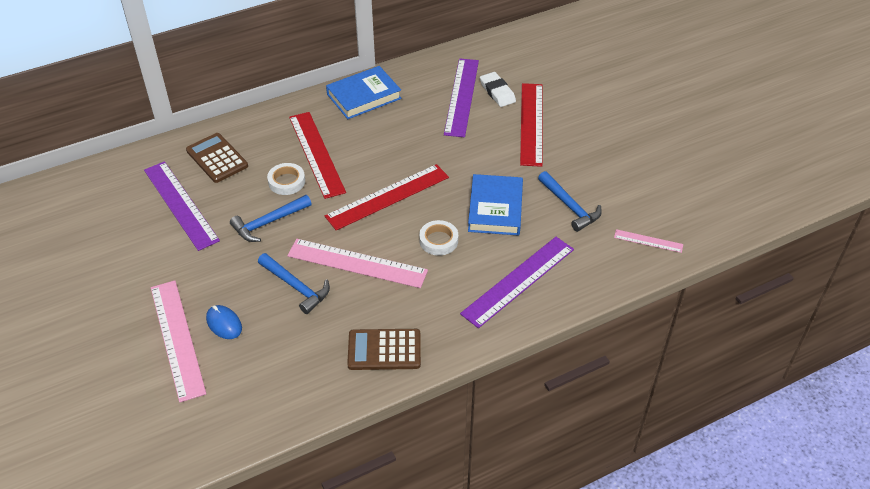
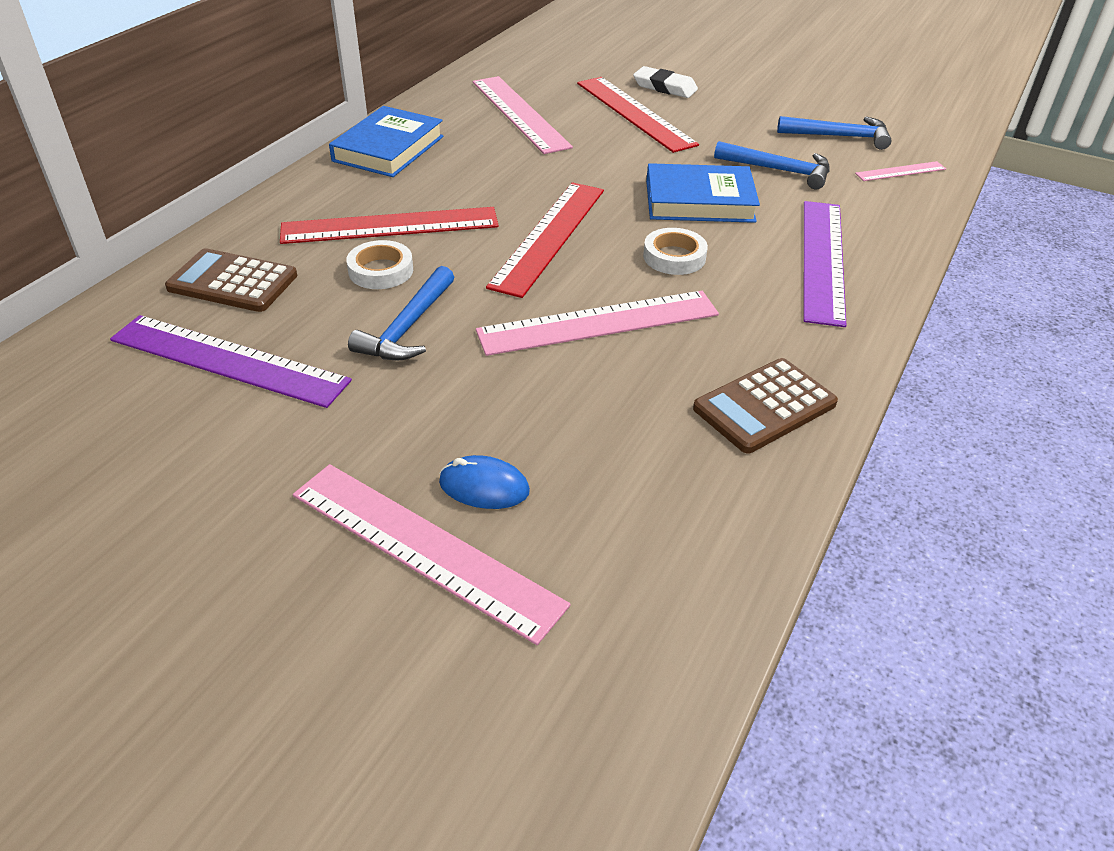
camera: 35 degrees left, 5 degrees down
blue hammer [258,253,330,314] -> blue hammer moved to [777,116,892,150]
red ruler [289,112,346,199] -> red ruler turned 45 degrees counterclockwise [280,207,499,244]
purple ruler [444,58,479,137] -> pink ruler [472,76,573,154]
blue book [468,174,523,235] -> blue book turned 60 degrees counterclockwise [646,163,760,223]
white eraser [480,72,516,107] -> white eraser moved to [633,66,698,98]

